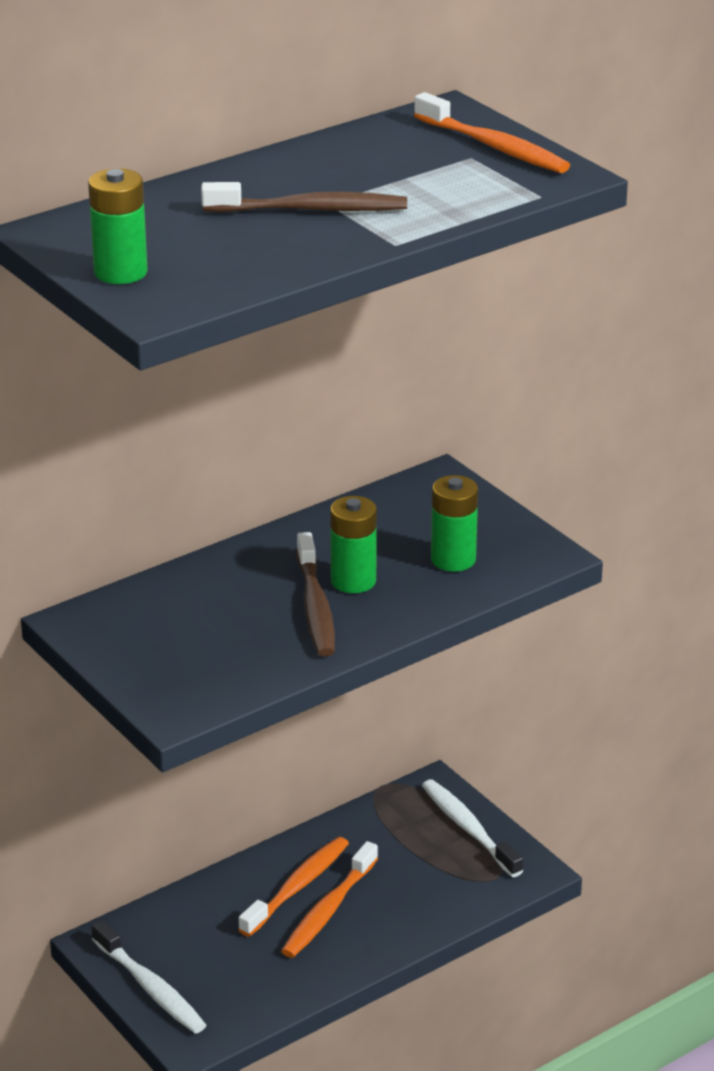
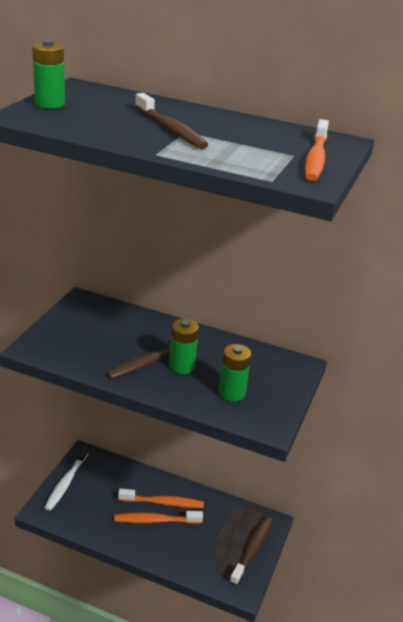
camera: 55 degrees right, 0 degrees up
white toothbrush [422,779,523,877] -> brown toothbrush [230,516,272,586]

